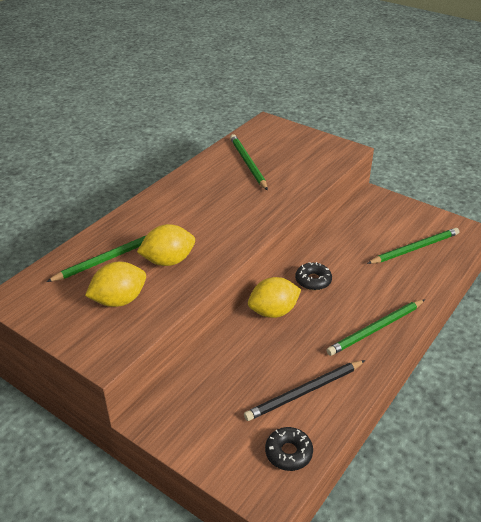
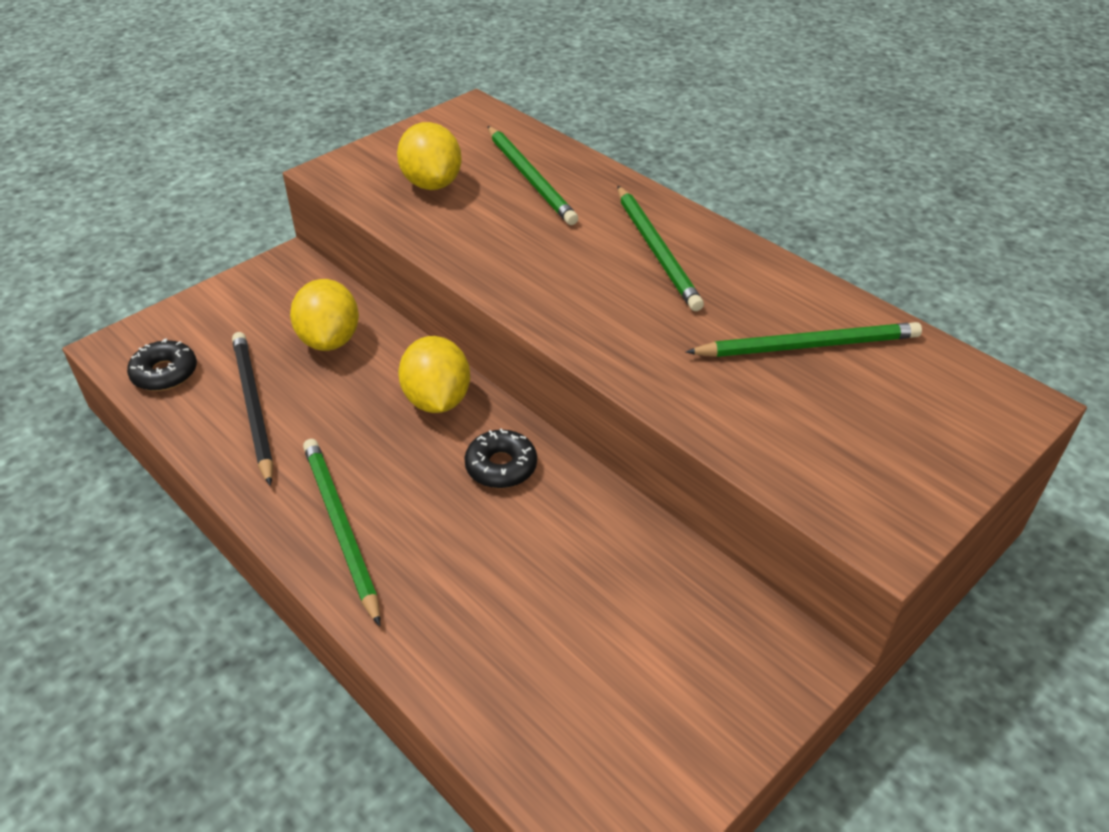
camera: 100 degrees right, 5 degrees up
yellow lemon [137,224,195,266] -> yellow lemon moved to [290,279,359,351]
green pencil [367,228,459,264] -> green pencil moved to [617,186,704,311]

